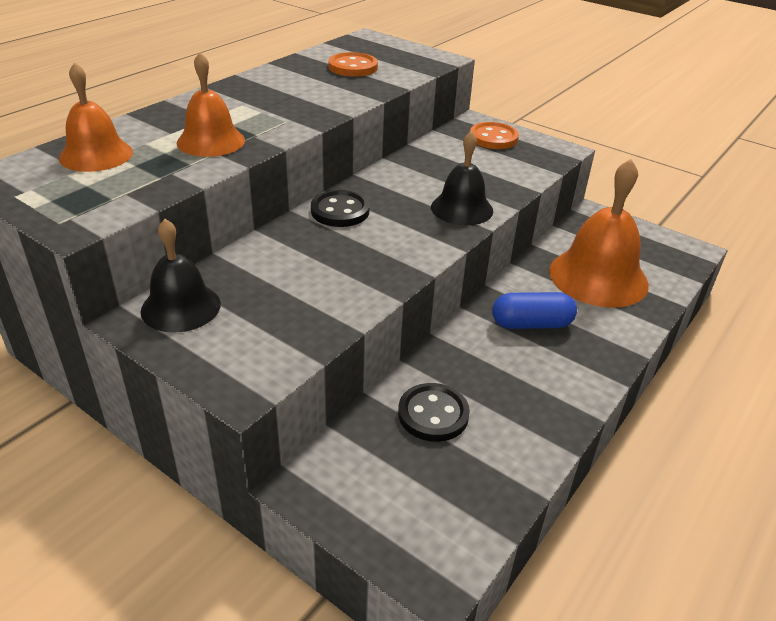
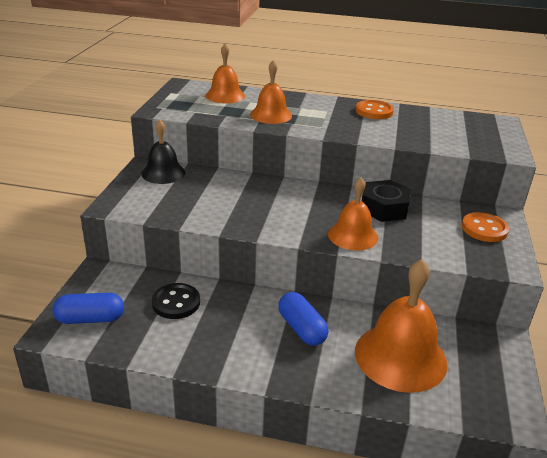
camera: 65 degrees right, 5 degrees down
black button [311,190,370,227] -> none
orange button [328,52,378,77] -> orange button moved to [356,100,394,119]
black bell [431,131,493,225] -> orange bell [328,177,378,251]
none -> blue capsule [52,293,124,324]
none -> black nut [362,180,412,222]

